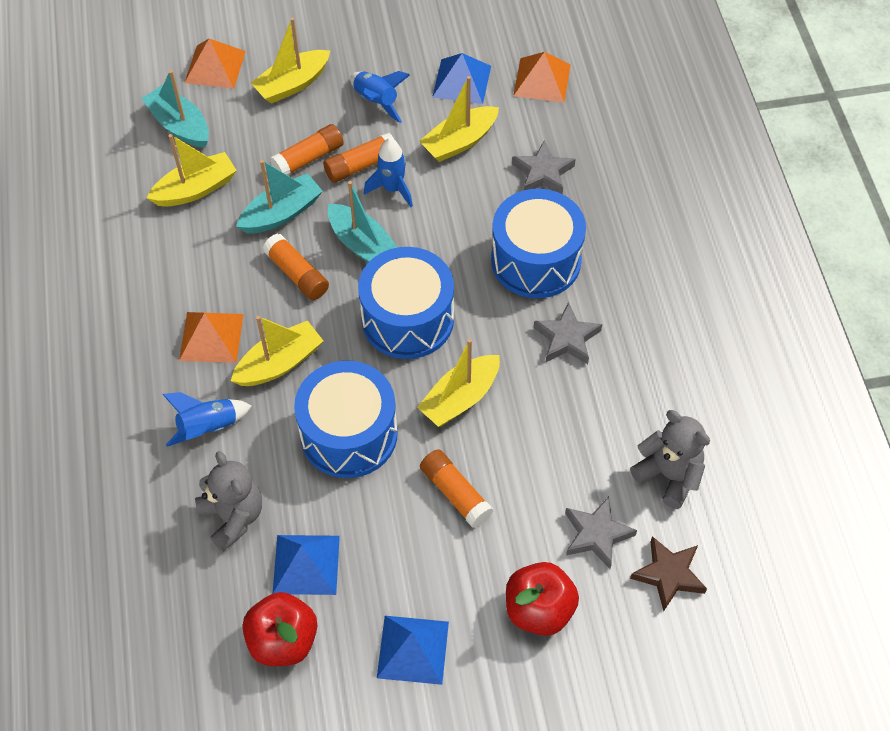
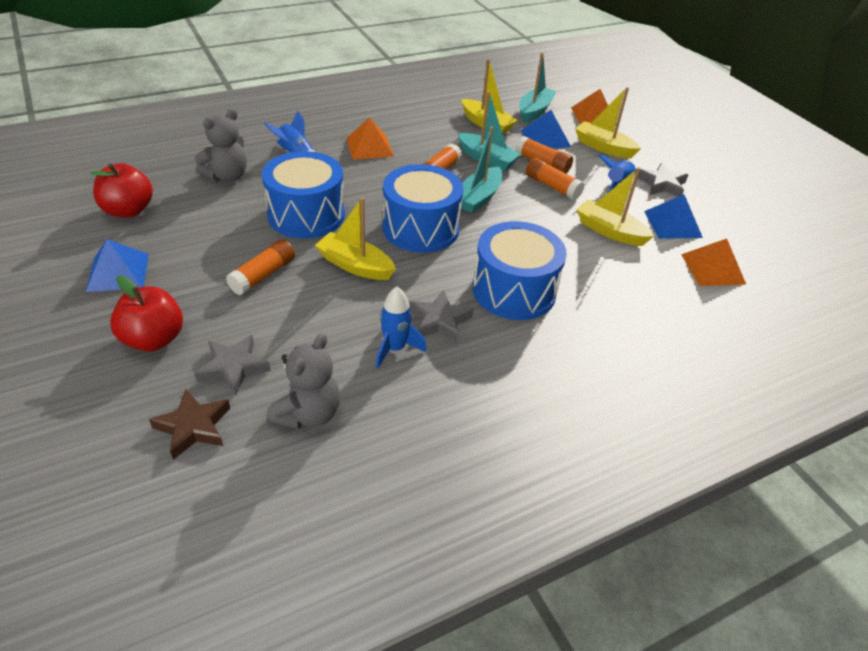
camera: 70 degrees right, 15 degrees down
yellow boat [231,316,323,386] -> none
blue pyramid [273,535,340,595] -> blue pyramid moved to [520,110,571,149]
blue rocket [364,138,413,207] -> blue rocket moved to [376,287,427,368]
grey star [512,140,576,194] -> grey star moved to [638,163,688,197]

